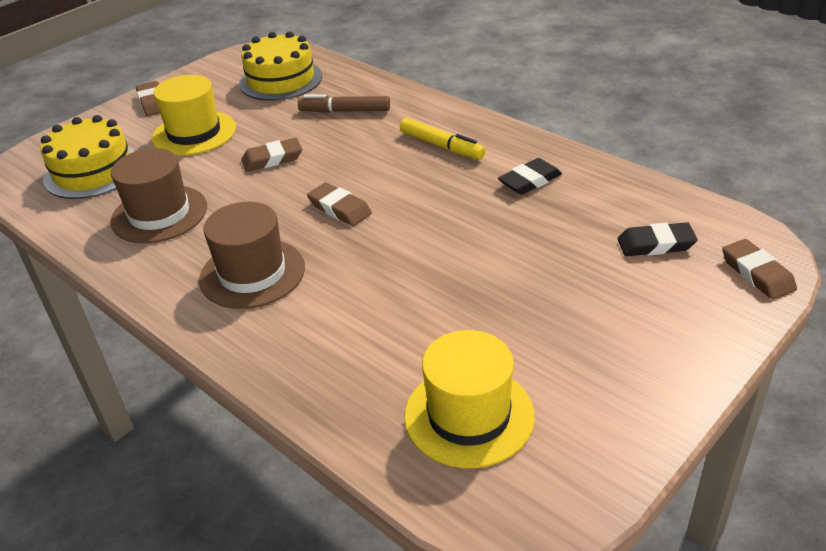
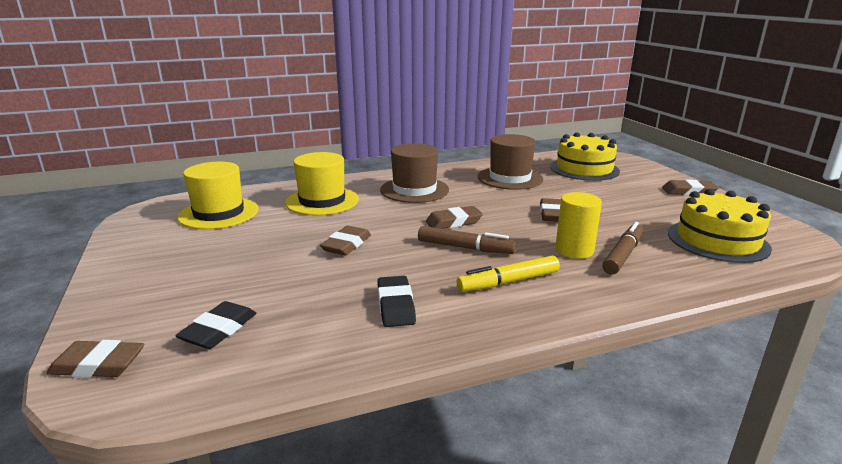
camera: 115 degrees right, 15 degrees down
yellow hat [152,75,236,156] -> yellow hat moved to [285,152,359,215]
none -> brown eraser [320,226,371,255]
none -> brown marker [418,226,516,254]
none -> yellow cylinder [555,192,602,259]

